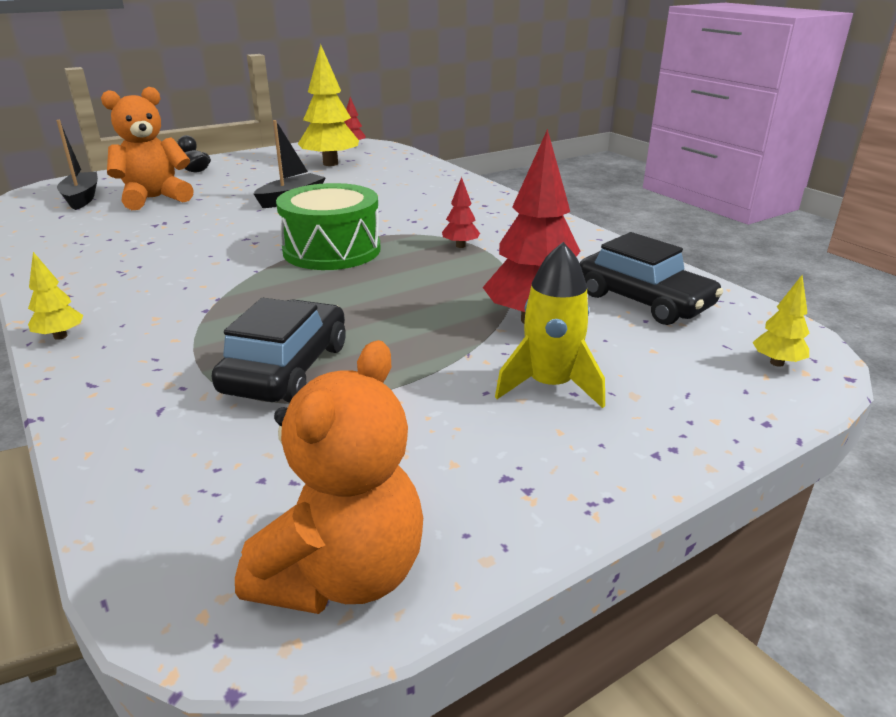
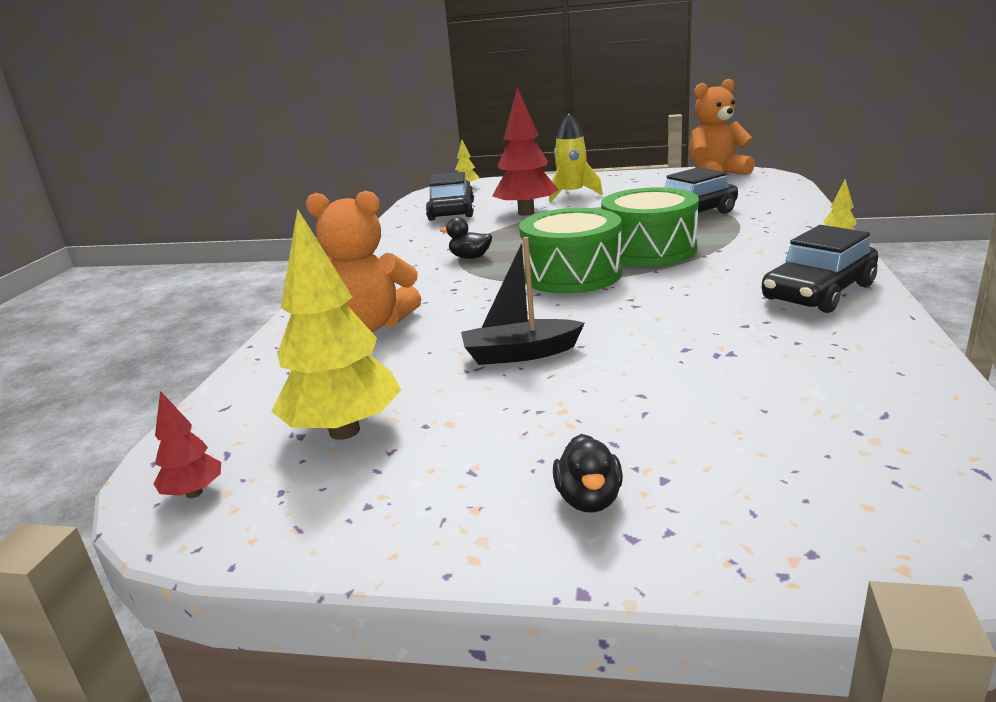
camera: 135 degrees left, 5 degrees down
black boat [56,120,98,210] -> none
orange teddy bear [101,87,194,210] -> orange teddy bear moved to [306,191,421,332]
red tree [442,177,480,248] -> black duck [440,217,492,259]
none -> green drum [601,187,699,266]
none -> black car [762,225,878,313]

